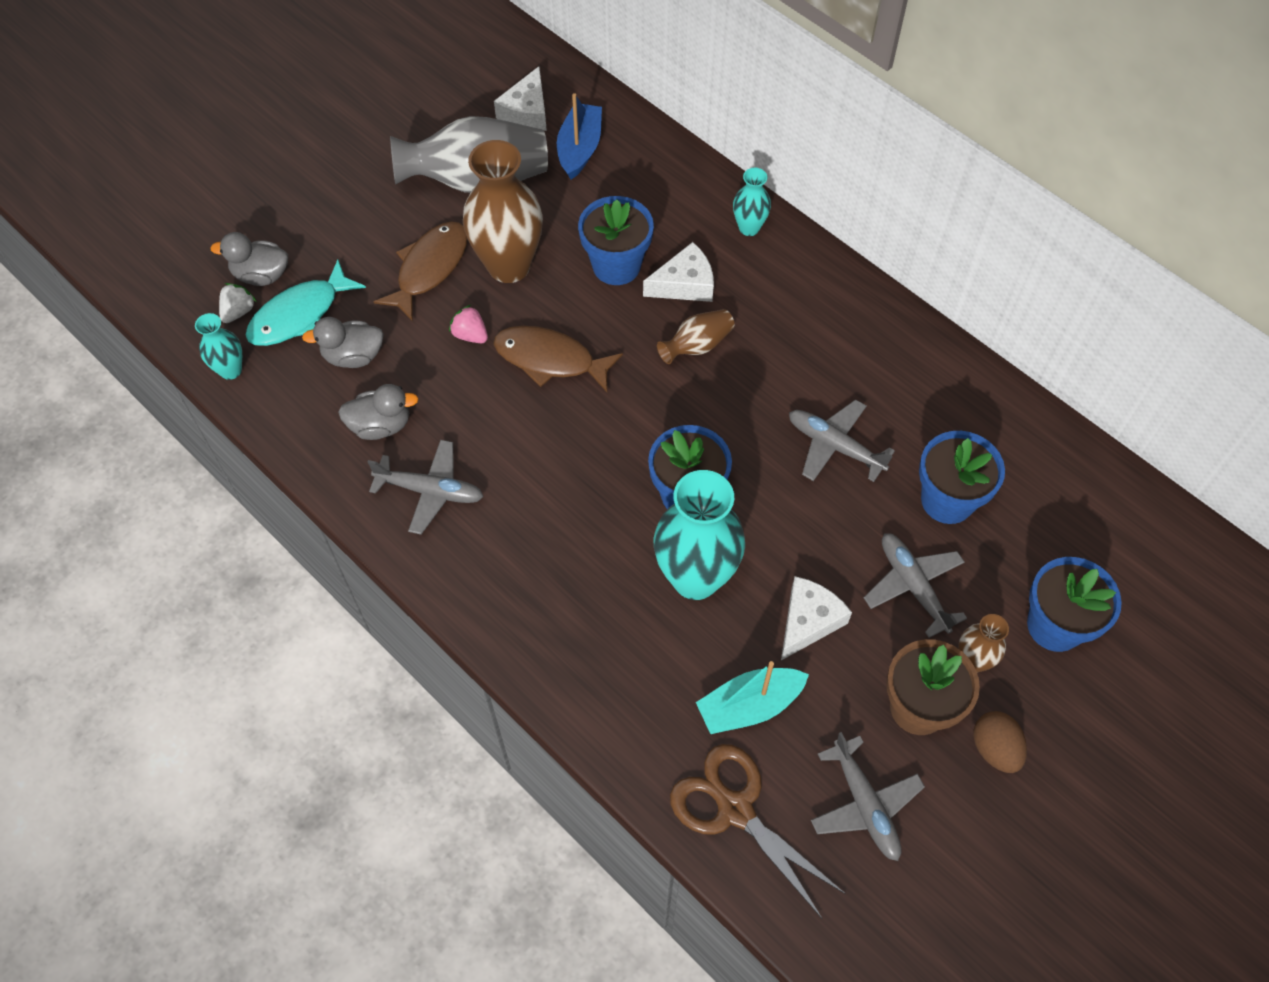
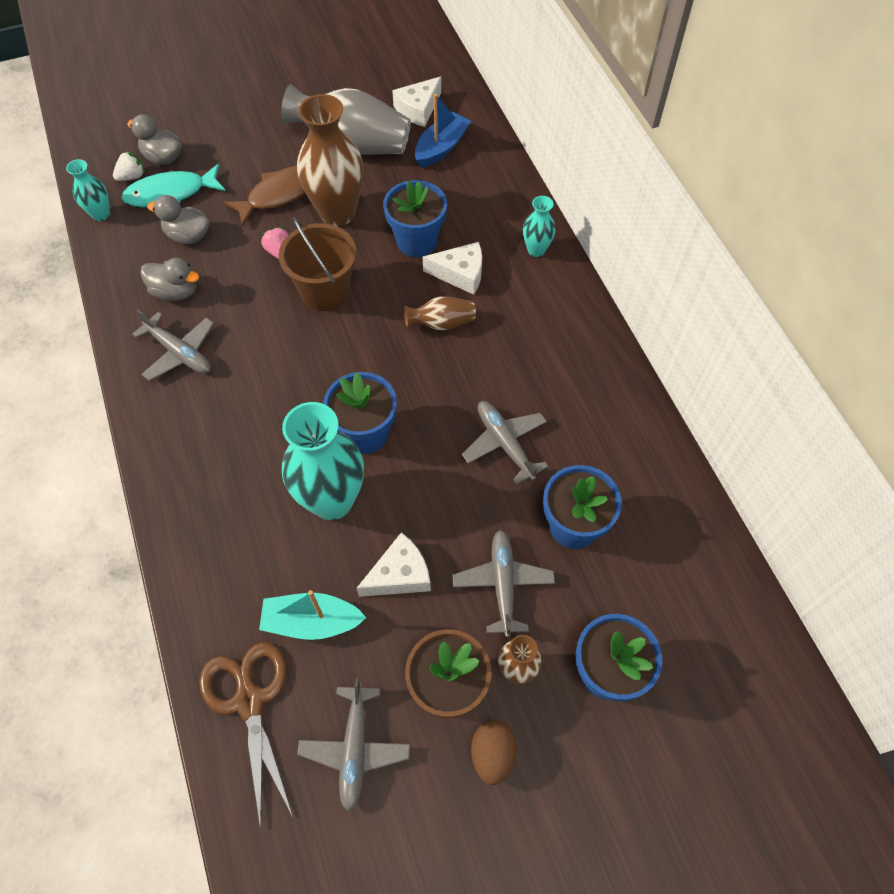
camera: 25 degrees right, 0 degrees up
brown fish [493,326,623,392] -> brown bucket [279,217,356,311]

